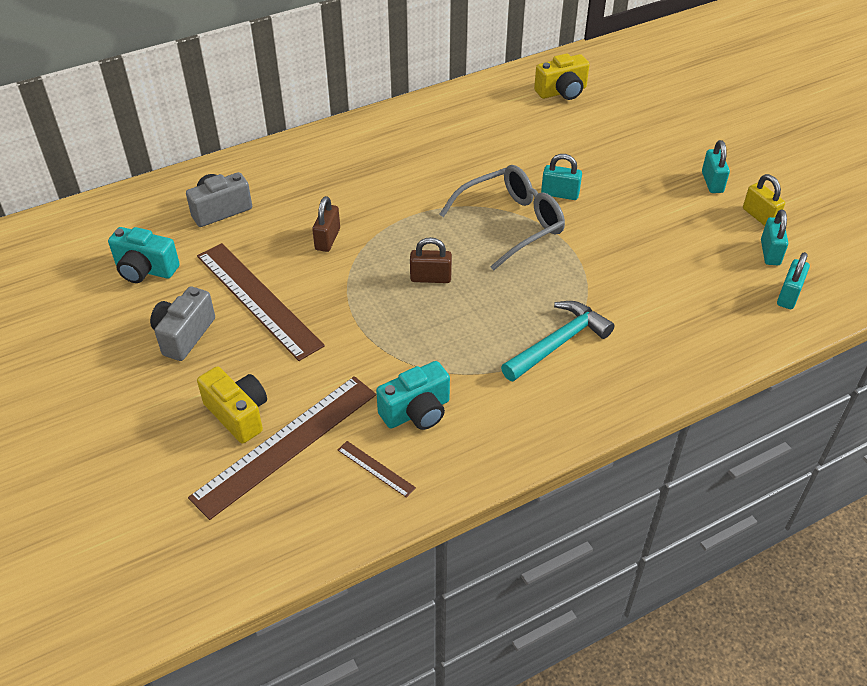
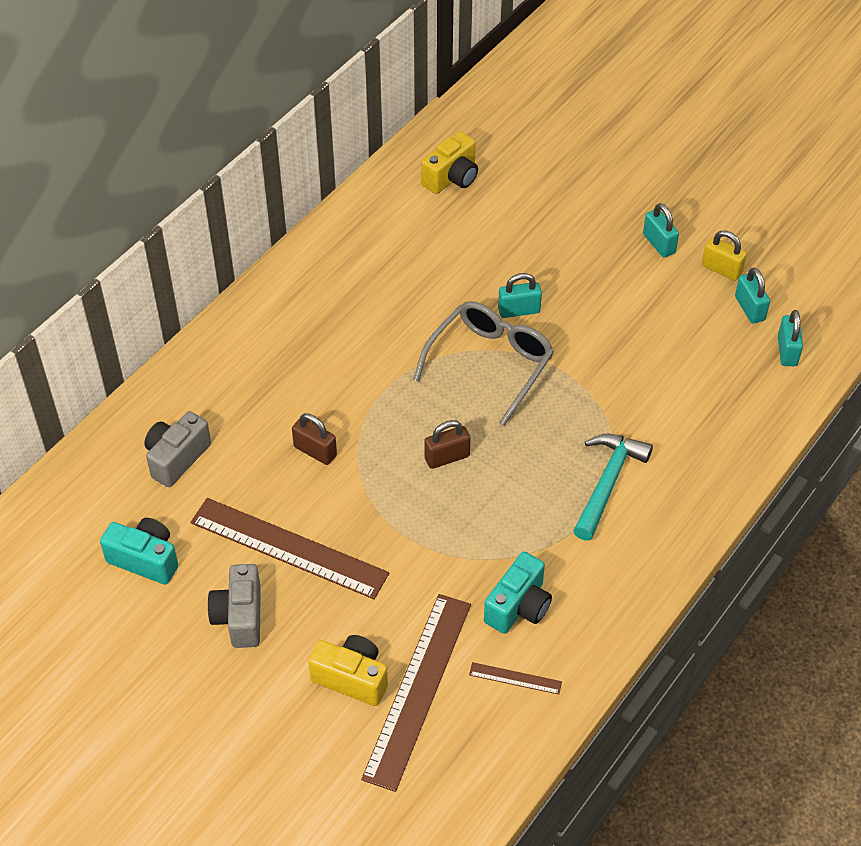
camera: 25 degrees left, 5 degrees up
turquoise camera [108,227,180,283] -> turquoise camera turned 150 degrees counterclockwise [100,518,178,585]
brown padlock [312,196,340,252] -> brown padlock turned 45 degrees counterclockwise [292,413,337,465]

